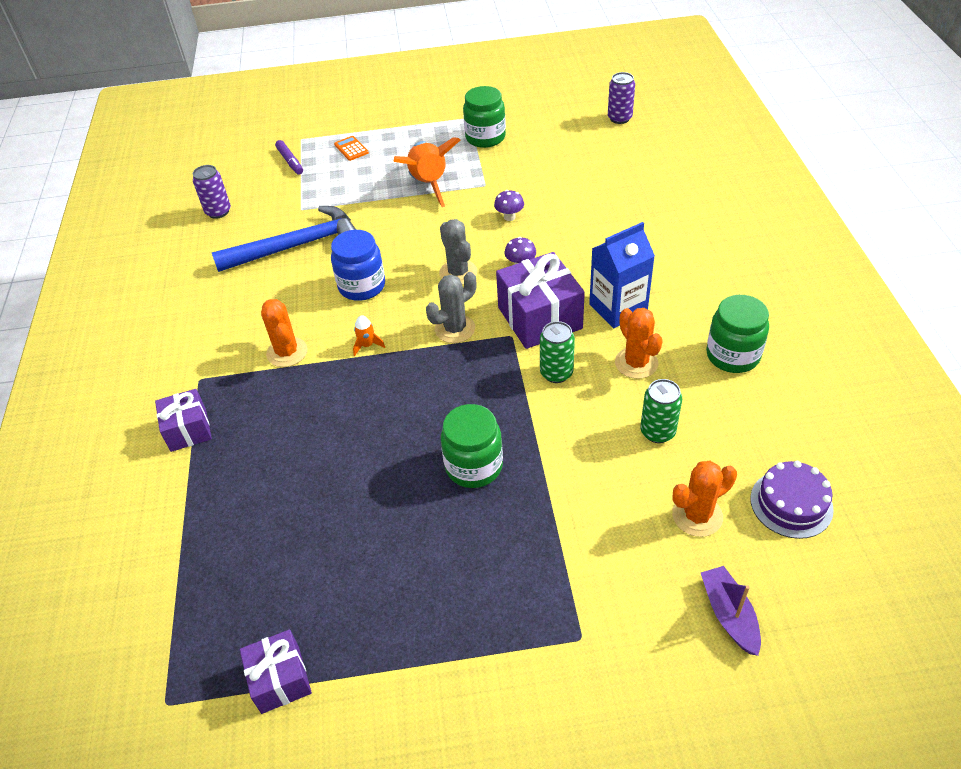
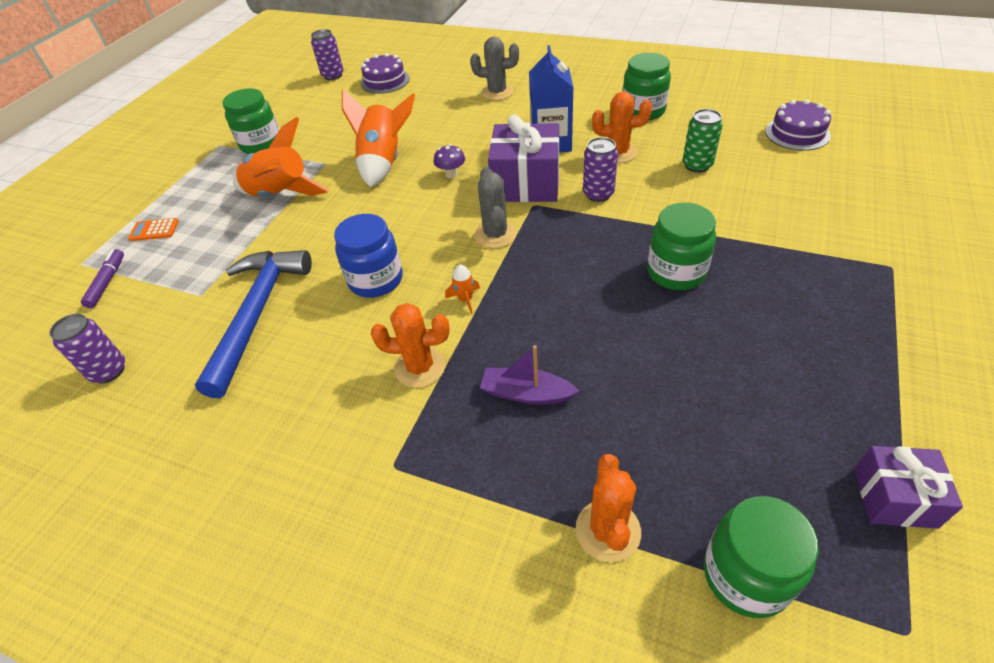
camera: 60 degrees left, 0 degrees up
purple gift [155,389,212,452] -> none
purple marker [275,140,303,175] -> purple marker turned 90 degrees counterclockwise [81,249,124,308]
grey cactus [439,219,477,285] -> grey cactus moved to [470,36,519,101]
purple mushroom [494,190,524,221] -> orange rocket [342,89,415,188]
green can [540,321,575,383] -> purple can [583,137,618,202]
orange cactus [672,461,737,537] -> orange cactus moved to [576,454,641,562]
purple boat [701,566,761,656] -> purple boat moved to [480,345,579,405]
none -> purple cake [361,53,410,94]
none -> green jar [704,496,819,618]

